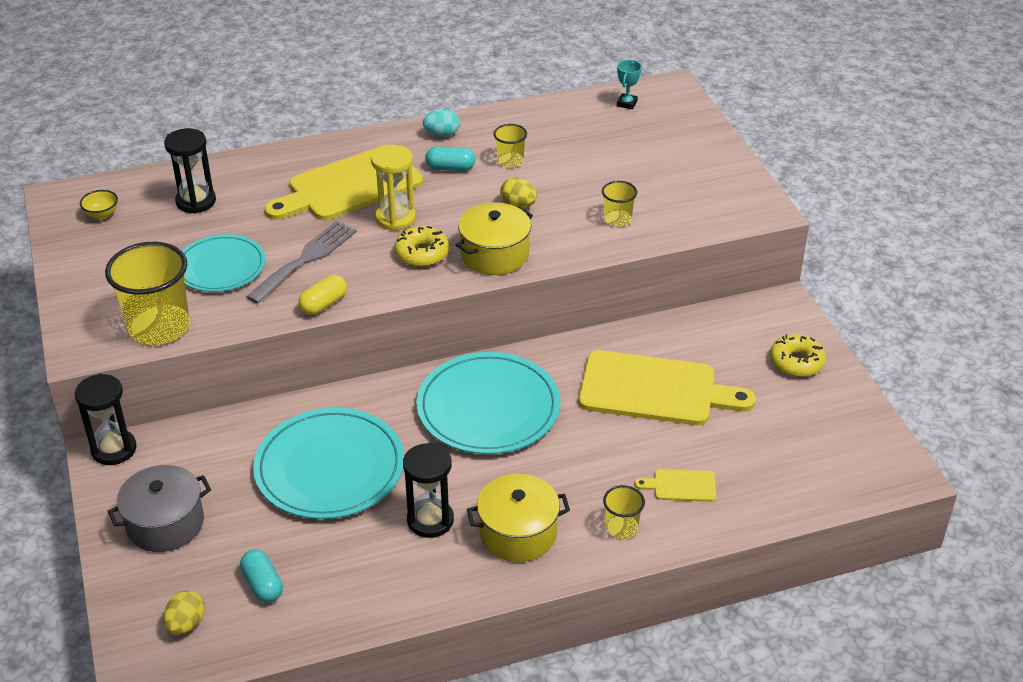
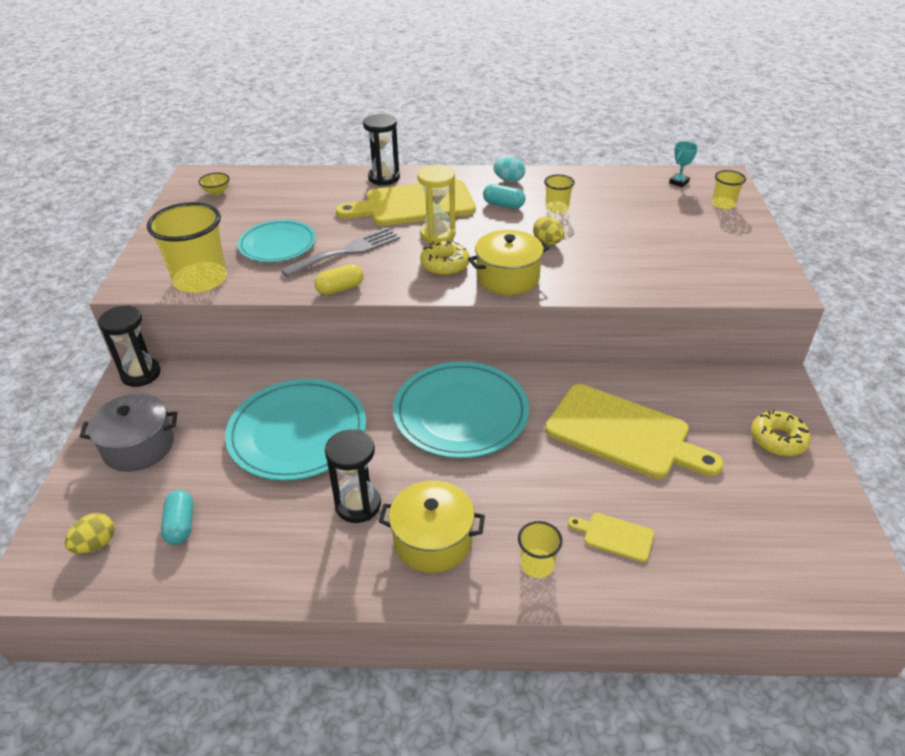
camera: 20 degrees right, 0 degrees up
black hourglass [164,128,216,214] -> black hourglass moved to [363,114,400,186]
yellow cup [602,181,637,227] -> yellow cup moved to [712,170,746,209]

